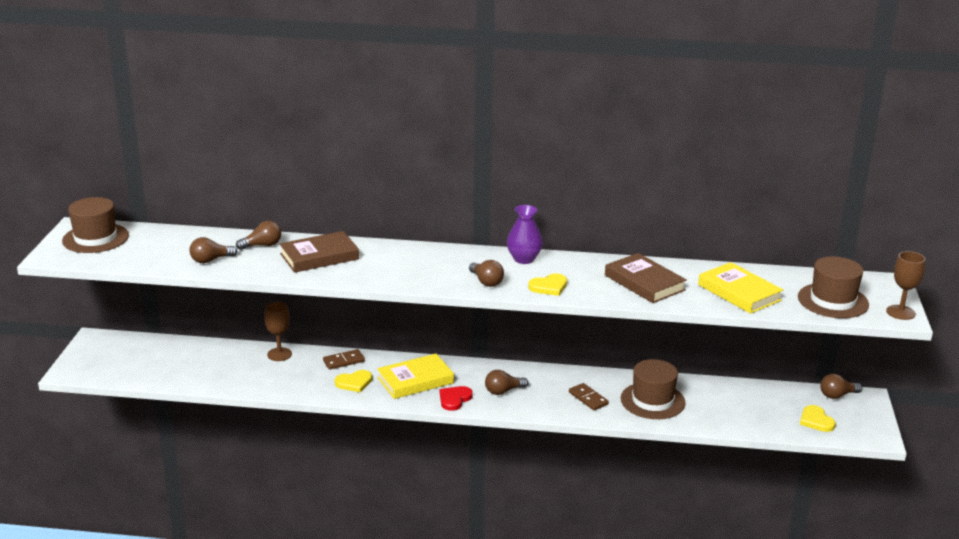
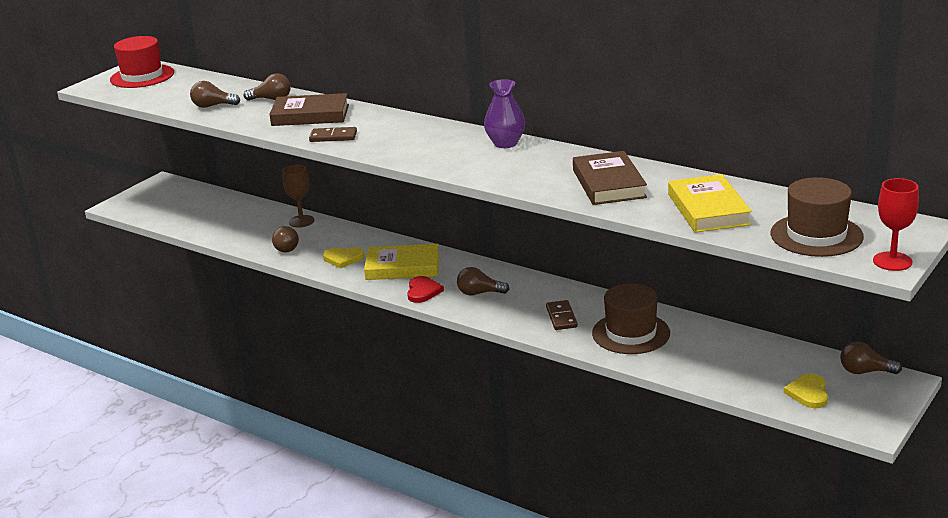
camera: 30 degrees right, 0 degrees up
brown hat [62,197,129,253] -> red hat [110,36,174,88]
brown domino [323,349,365,370] -> brown domino moved to [309,127,357,142]
red heart [440,386,473,411] -> red heart turned 120 degrees clockwise [407,276,444,303]
brown light bulb [469,260,504,287] -> brown light bulb moved to [272,226,299,252]
yellow heart [528,273,567,296] -> none
brown goblet [886,251,926,320] -> red goblet [873,178,919,271]

